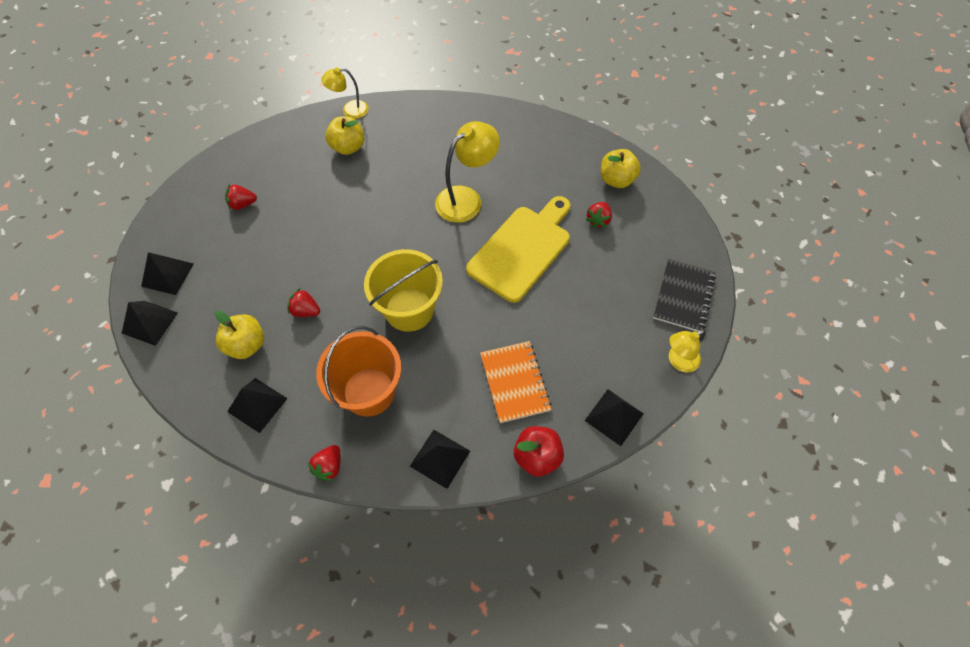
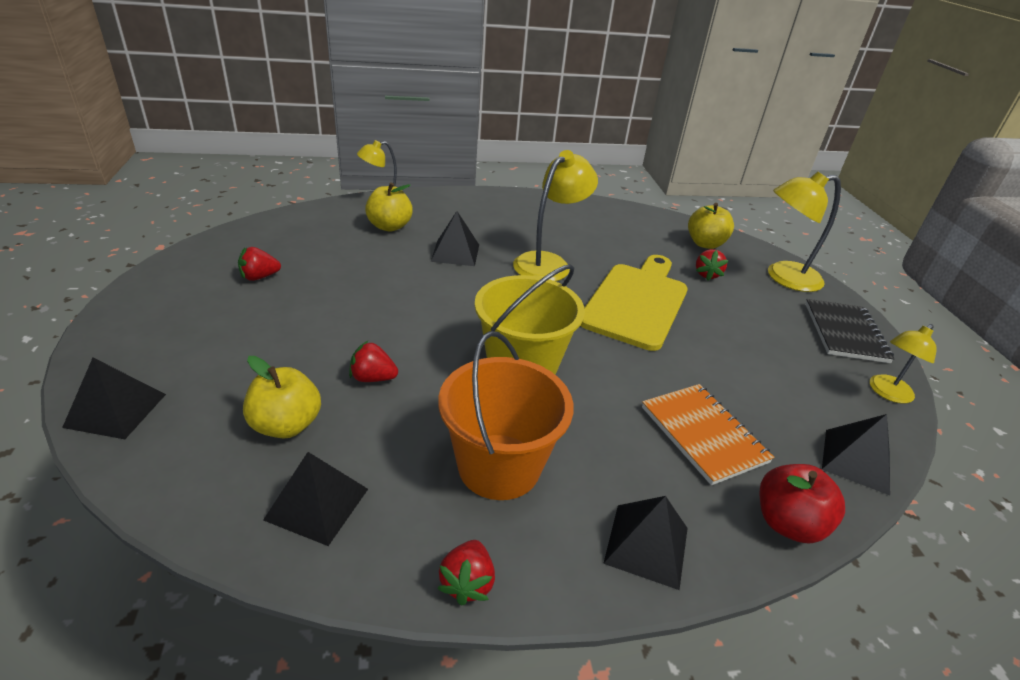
camera: 15 degrees left, 25 degrees down
black pyramid [141,252,194,295] -> black pyramid moved to [431,211,479,266]
none -> yellow lamp [768,171,841,292]

